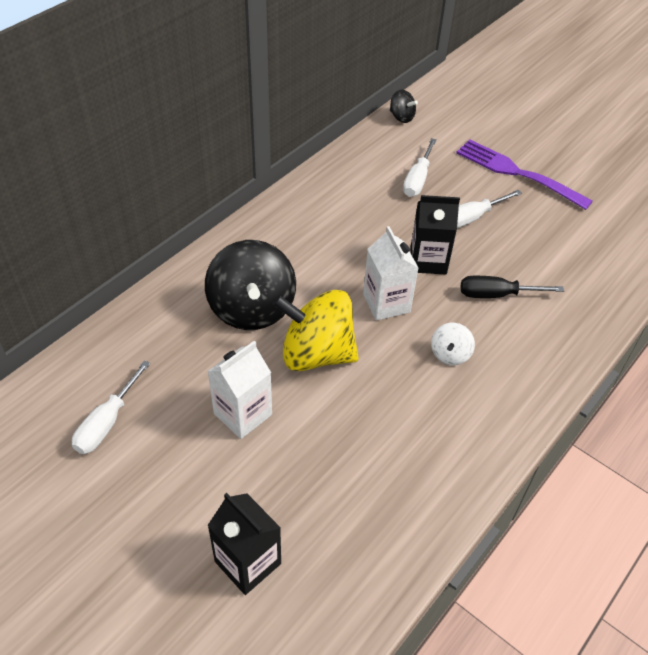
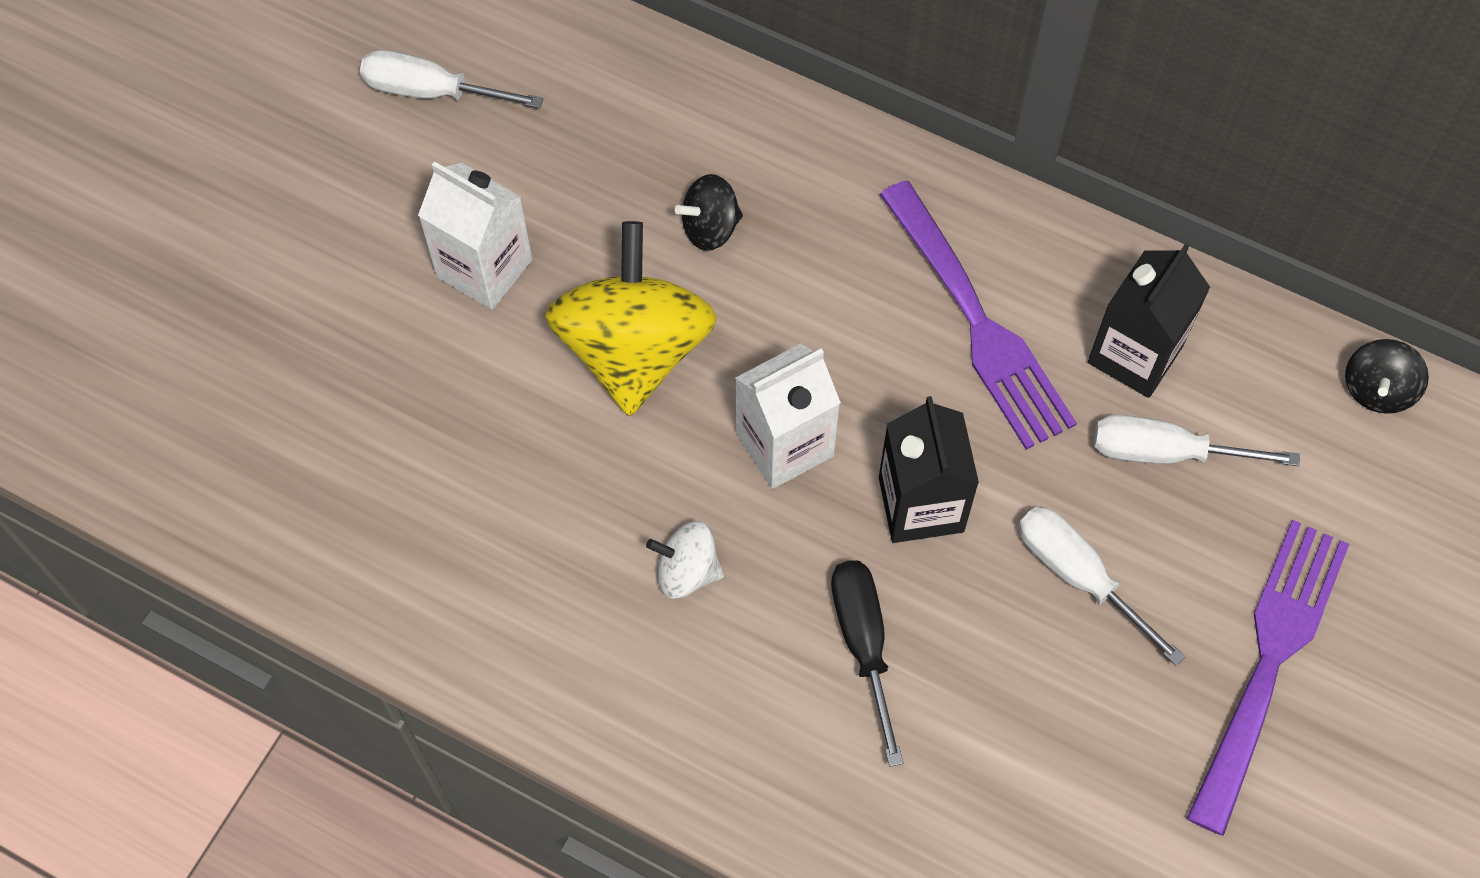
camera: 80 degrees right, 15 degrees up
black spinning top [205,240,296,330] -> black spinning top [675,174,743,251], size x0.47
black carton [207,493,281,595] -> black carton moved to [1088,243,1210,398]
none -> purple fork [879,180,1077,450]

